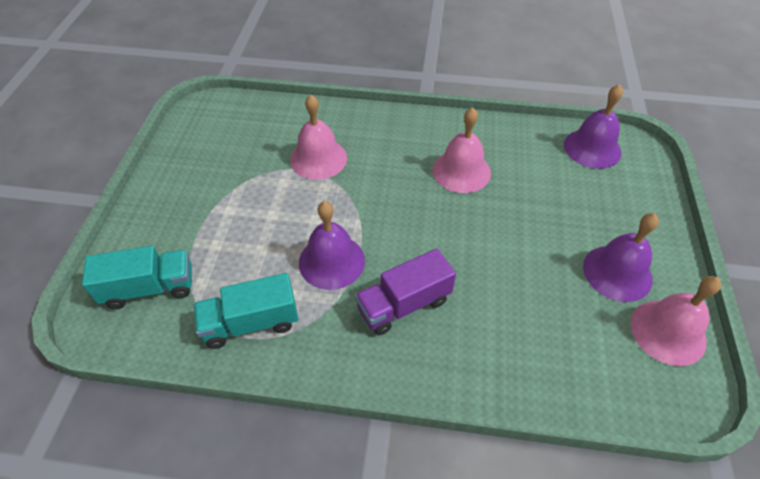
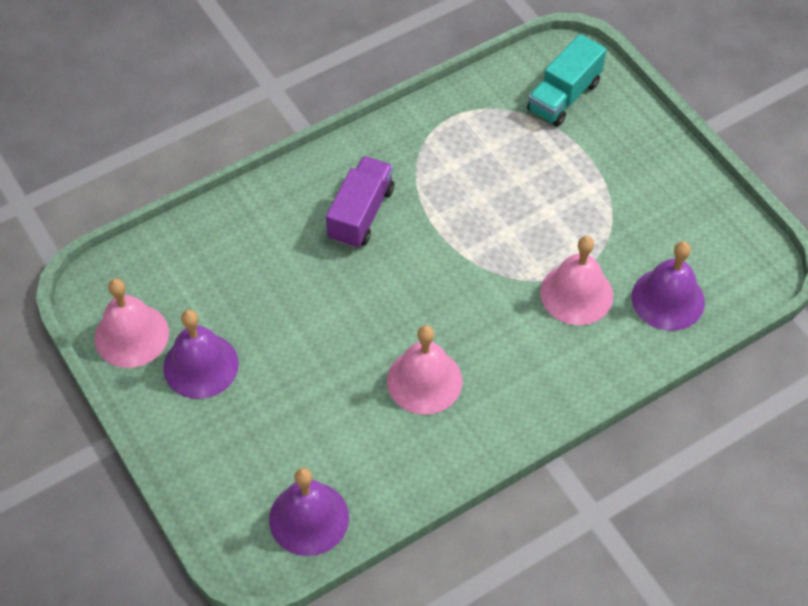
camera: 140 degrees right, 5 degrees up
turquoise truck [194,273,298,349] -> none
purple bell [299,201,365,290] -> purple bell moved to [631,241,705,331]

